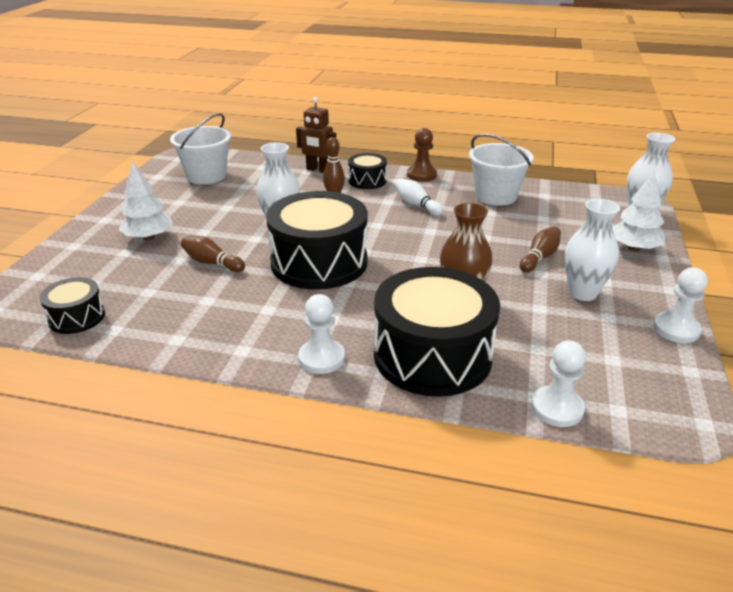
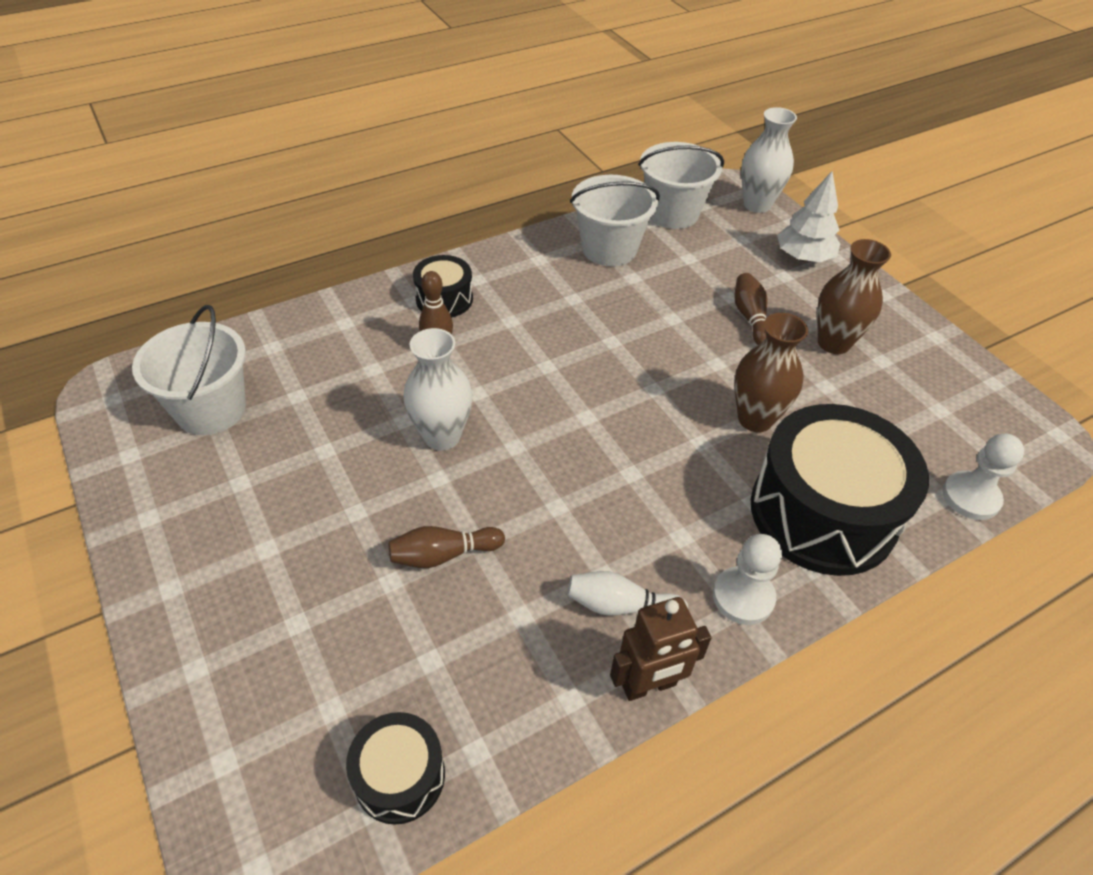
camera: 45 degrees left, 15 degrees up
white tree [118,161,173,240] -> none
black drum [266,191,368,290] -> none
brown robot [296,97,336,173] -> brown robot moved to [610,597,712,701]
white bowling pin [395,179,443,216] -> white bowling pin moved to [568,571,688,616]
brown pawn [407,128,437,182] -> none
white vase [565,199,620,301] -> brown vase [817,239,891,354]
white pawn [653,267,708,343] -> none
none -> white bucket [638,142,724,229]

